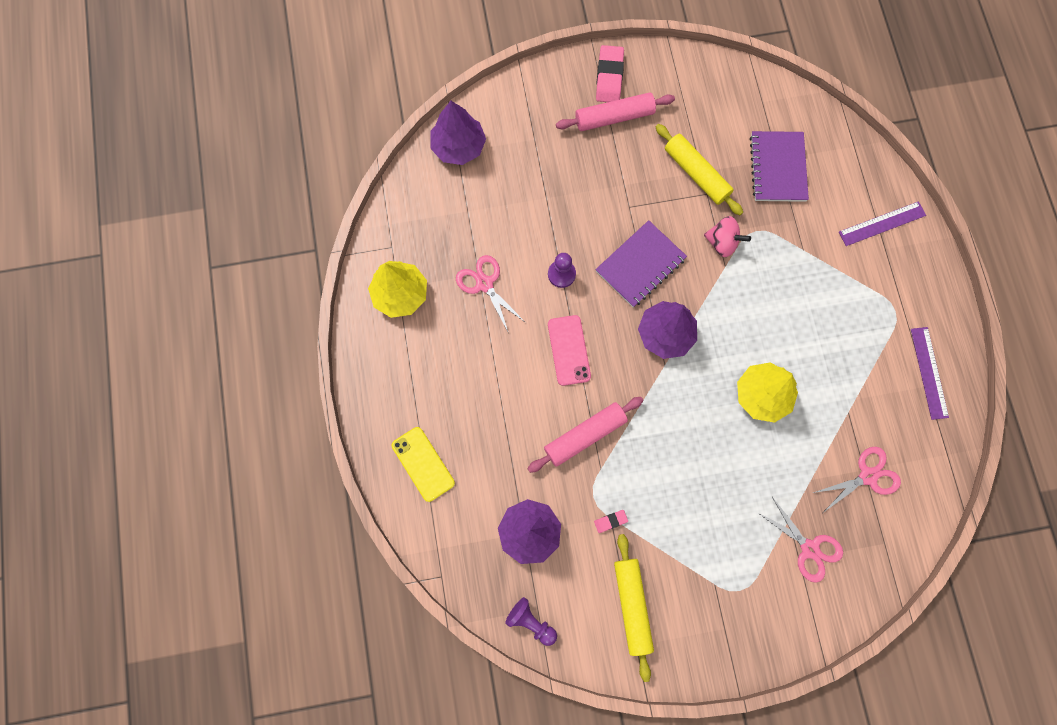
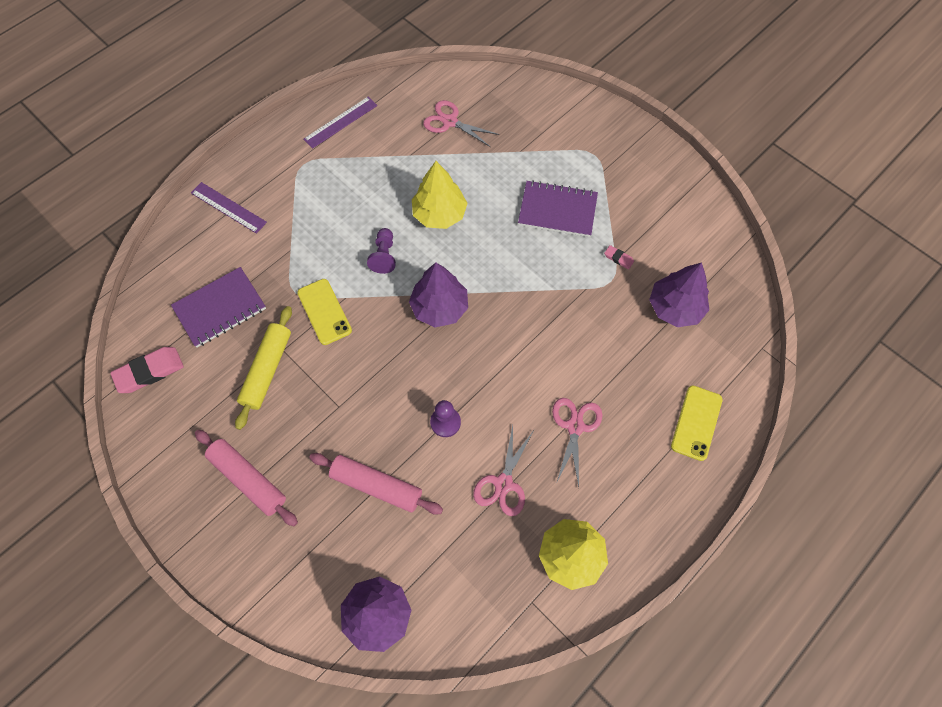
camera: 125 degrees left, 10 degrees down
purple pawn [505,597,557,646] -> purple pawn moved to [367,228,396,274]
pink rolling pin [527,397,644,473] -> pink rolling pin moved to [309,453,443,515]
pink phone [548,315,591,386] -> none
purple notebook [595,220,687,307] -> purple notebook moved to [518,180,598,237]
pink eraser [596,45,624,102] -> pink eraser moved to [110,347,184,393]
yellow rolling pin [614,534,654,682] -> none
pink spinning top [704,216,751,257] -> yellow phone [297,279,352,345]
pink scissors [757,497,843,583] -> pink scissors moved to [552,398,602,487]

